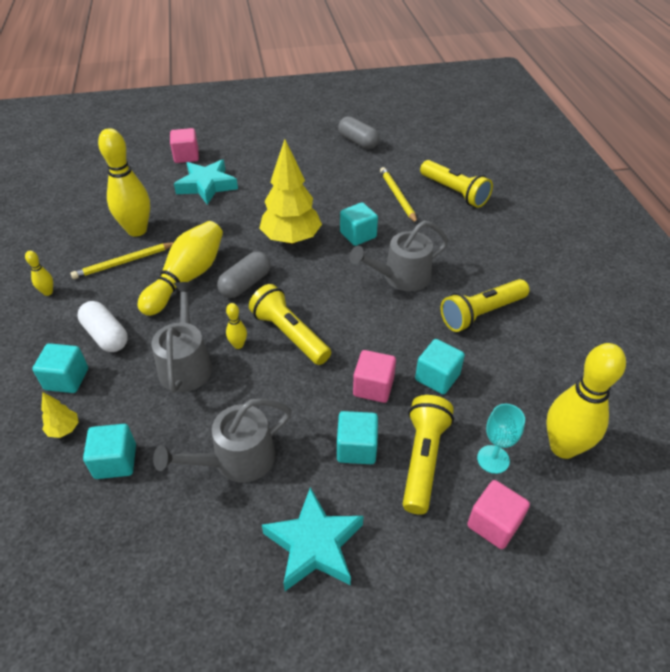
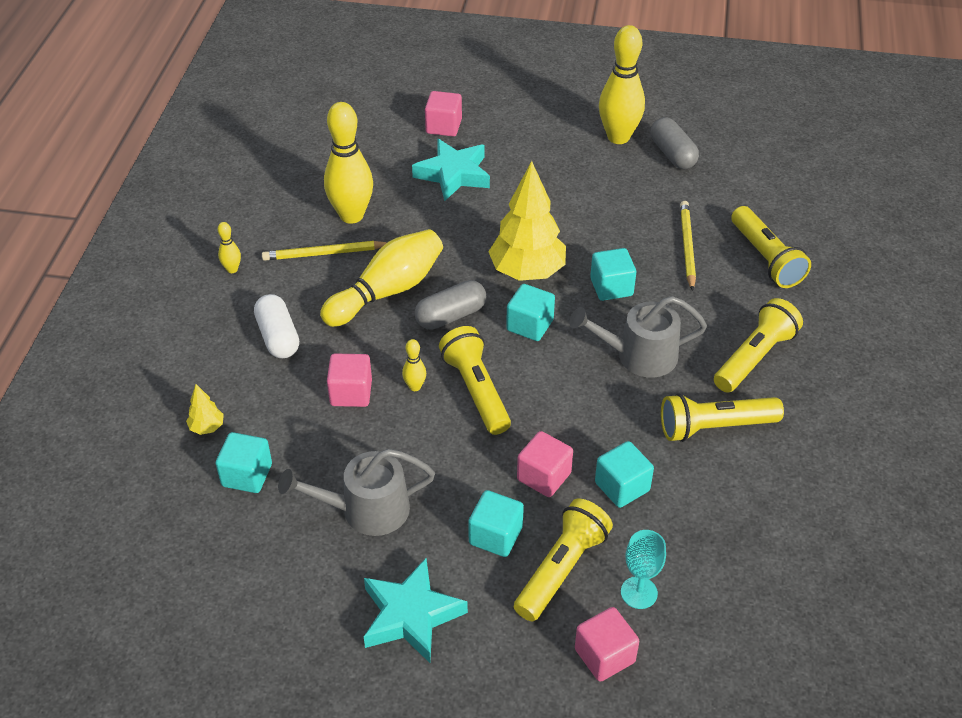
camera: 20 degrees right, 0 degrees up
turquoise cube [32,343,88,393] -> turquoise cube moved to [506,284,555,341]
grey watering can [151,282,212,393] -> pink cube [327,354,372,407]
yellow bowling pin [546,343,626,459] -> yellow bowling pin moved to [599,25,645,144]
none -> yellow flashlight [714,298,803,393]

